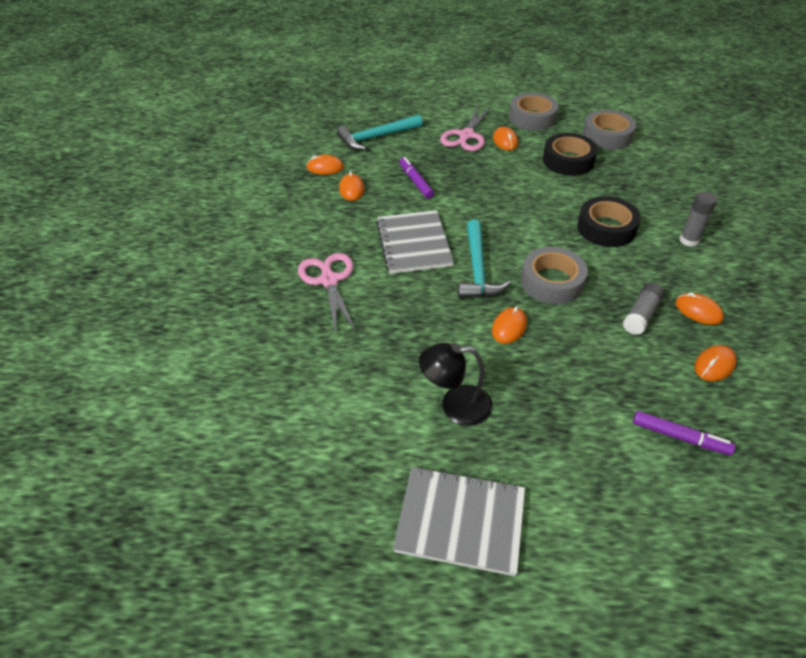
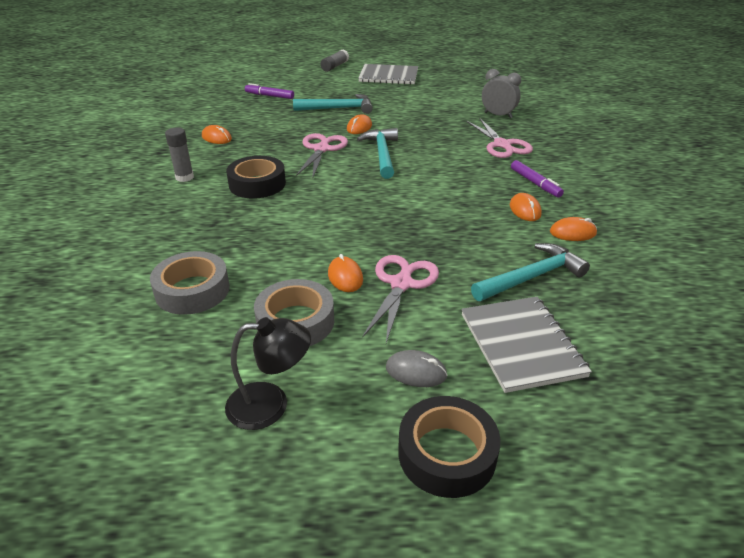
camera: 175 degrees right, 10 degrees down
grey notebook [376,210,454,274] -> grey notebook moved to [461,297,592,393]
purple marker [399,157,434,199] -> purple marker moved to [511,160,564,197]
black lamp [419,343,492,426] -> black lamp moved to [225,317,311,430]
grey tape [521,247,588,304] -> pink scissors [296,133,348,179]
black tape [543,133,598,176] -> black tape moved to [398,396,501,498]
grey glue stick [623,282,665,335] -> grey glue stick moved to [320,50,349,72]
orange mouse [694,345,737,381] -> none
none -> turquoise hammer [293,94,373,114]
none -> grey mouse [386,350,447,387]
none -> grey clock [482,69,521,118]

